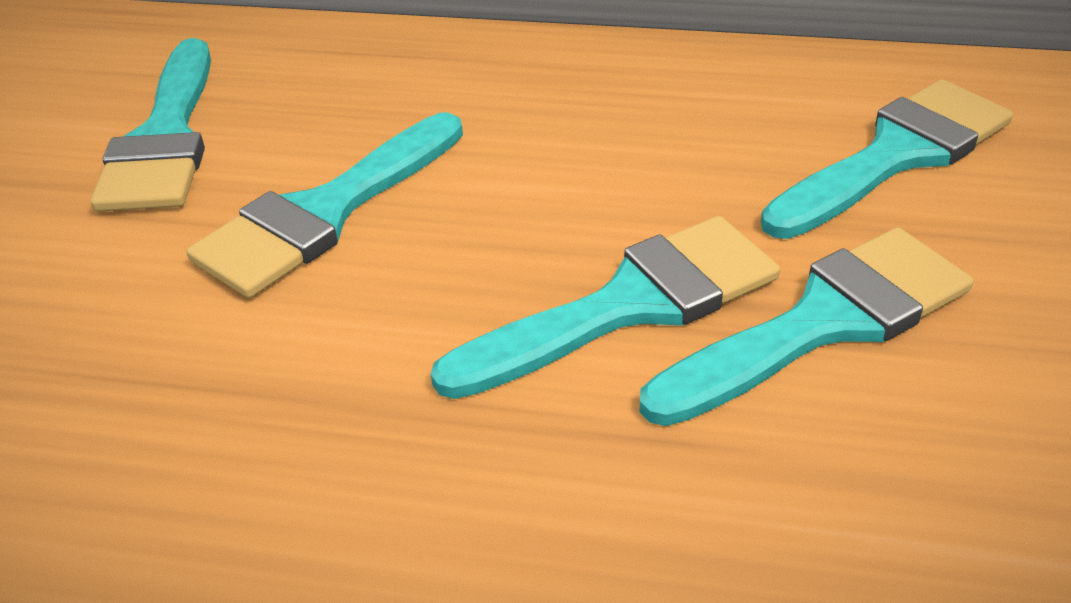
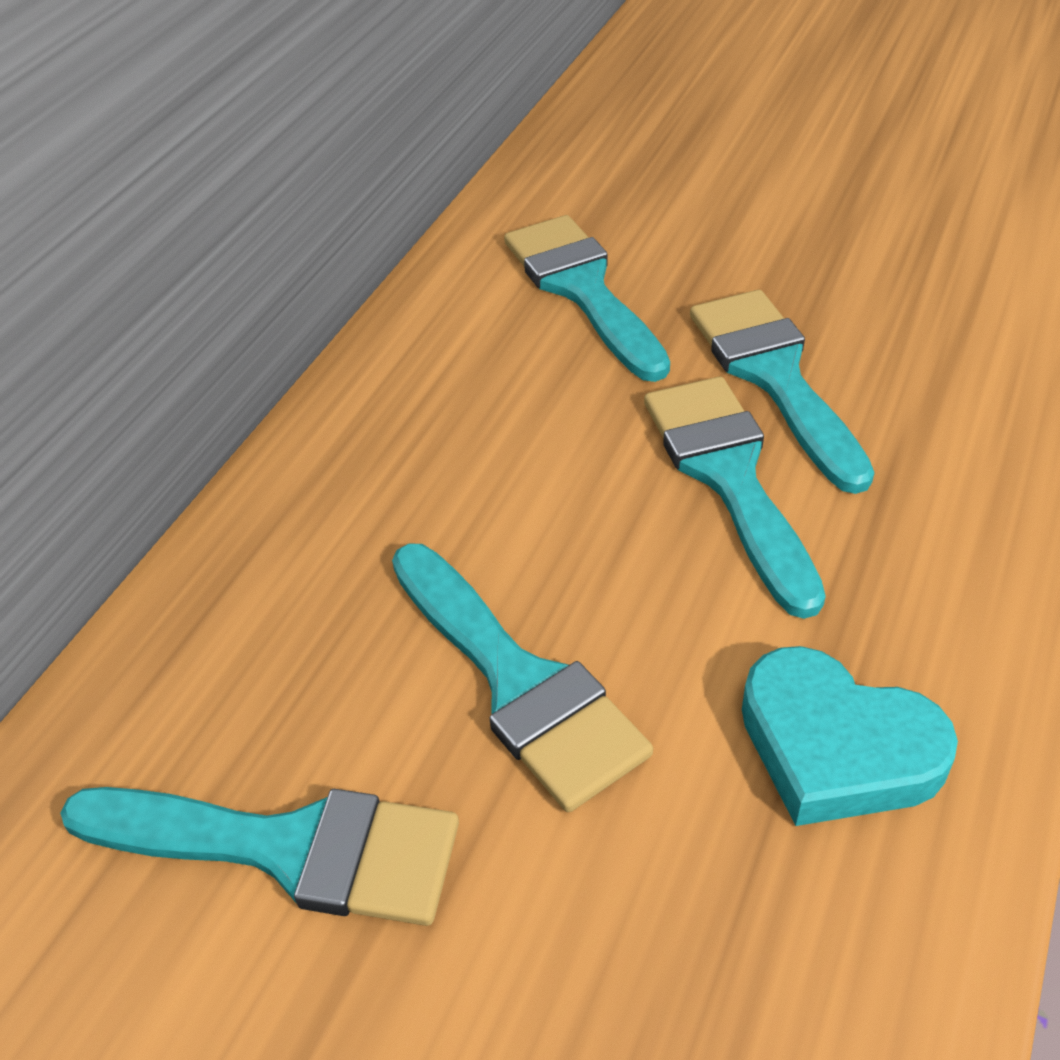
camera: 75 degrees left, 5 degrees up
none -> turquoise heart [742,646,958,826]

